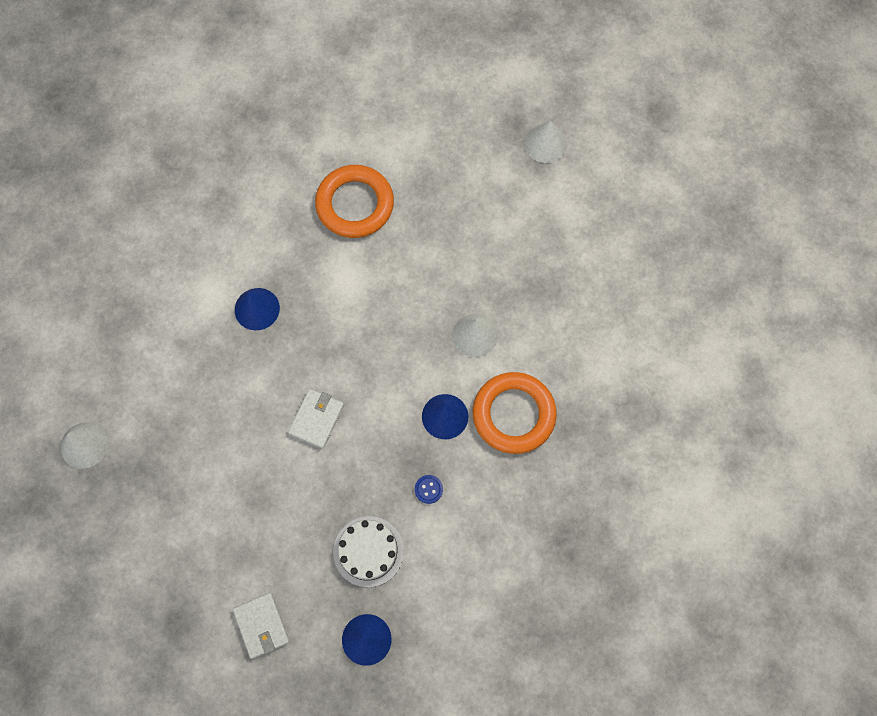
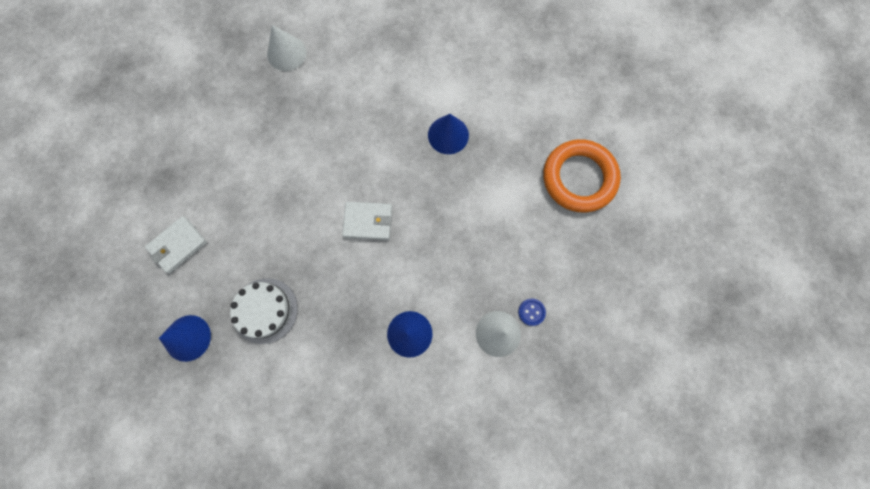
camera: 70 degrees right, 5 degrees up
blue button [415,475,443,504] -> blue button moved to [518,299,546,326]
orange ring [473,372,557,454] -> none
white cone [524,121,567,163] -> none

